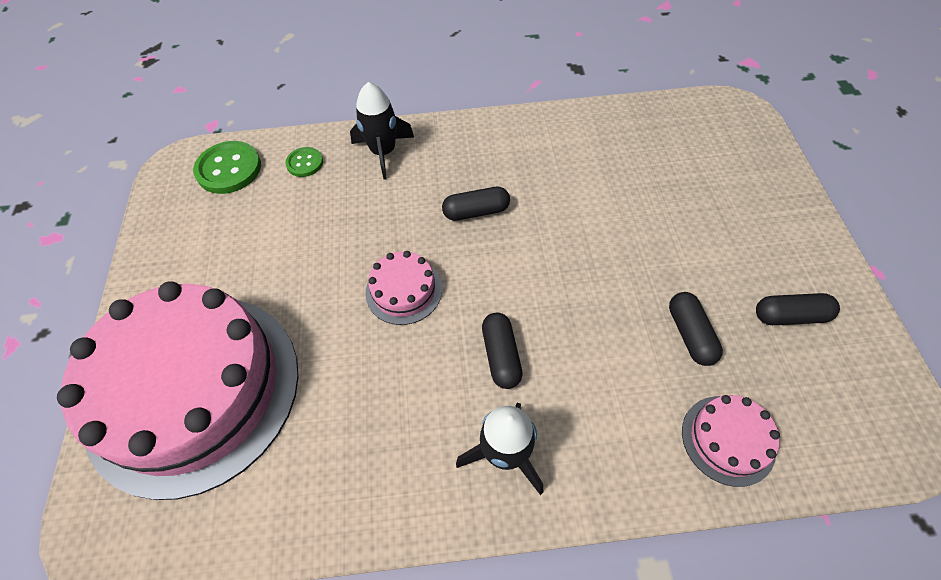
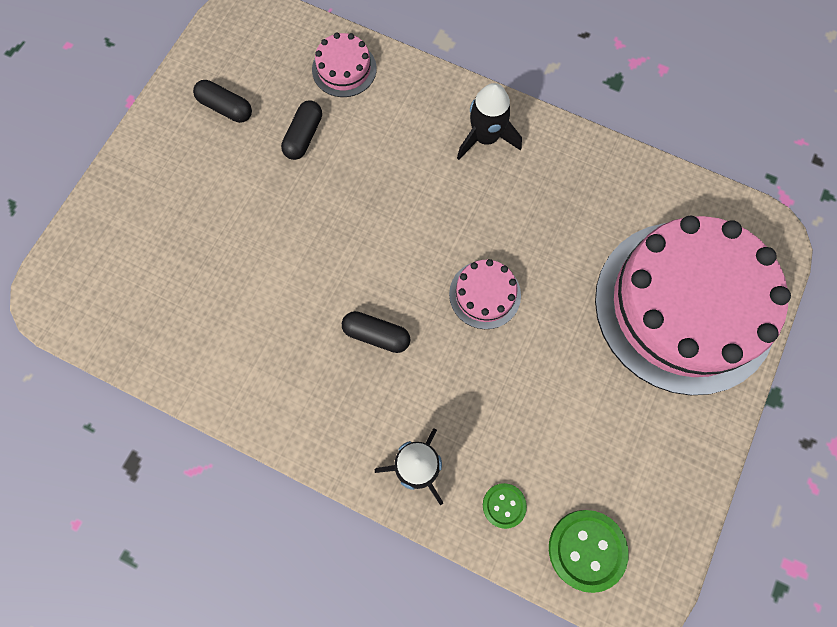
camera: 150 degrees left, 15 degrees up
black capsule [482,312,523,389] -> none

